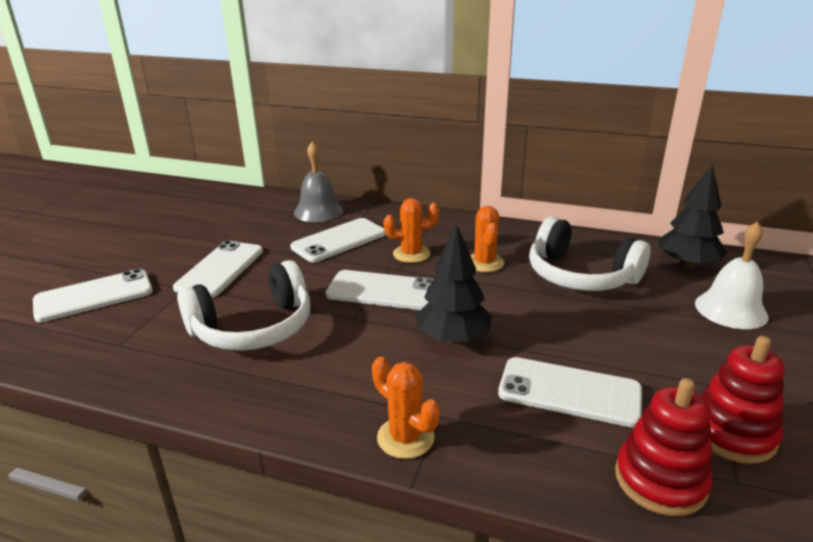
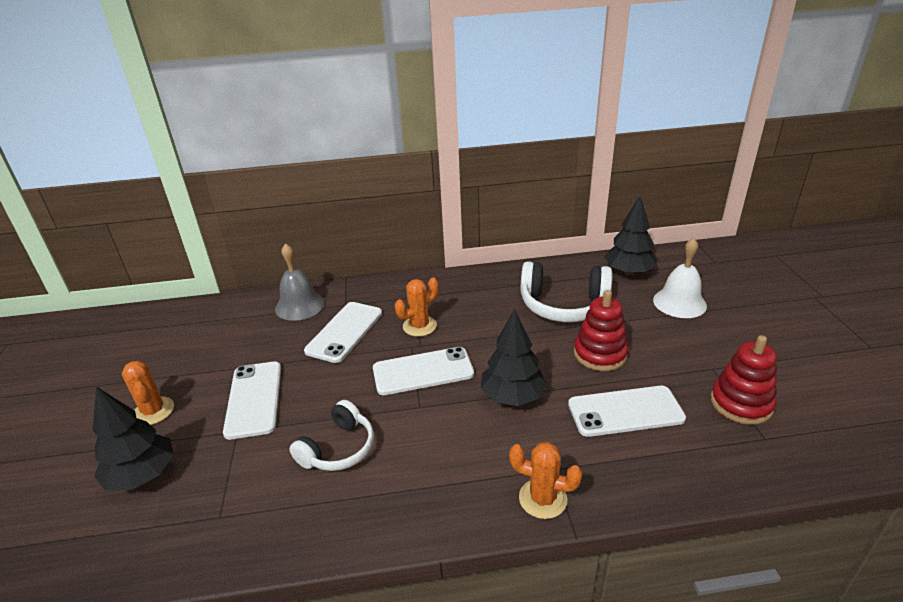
camera: 25 degrees left, 5 degrees up
white phone [33,269,153,322] -> black tree [93,387,174,490]
white headphones [177,260,310,351] -> white headphones [290,400,374,471], size x0.65
orange cactus [470,206,504,272] -> orange cactus moved to [122,361,174,425]
red stacking toy [615,378,713,516] -> red stacking toy moved to [574,290,628,371]

